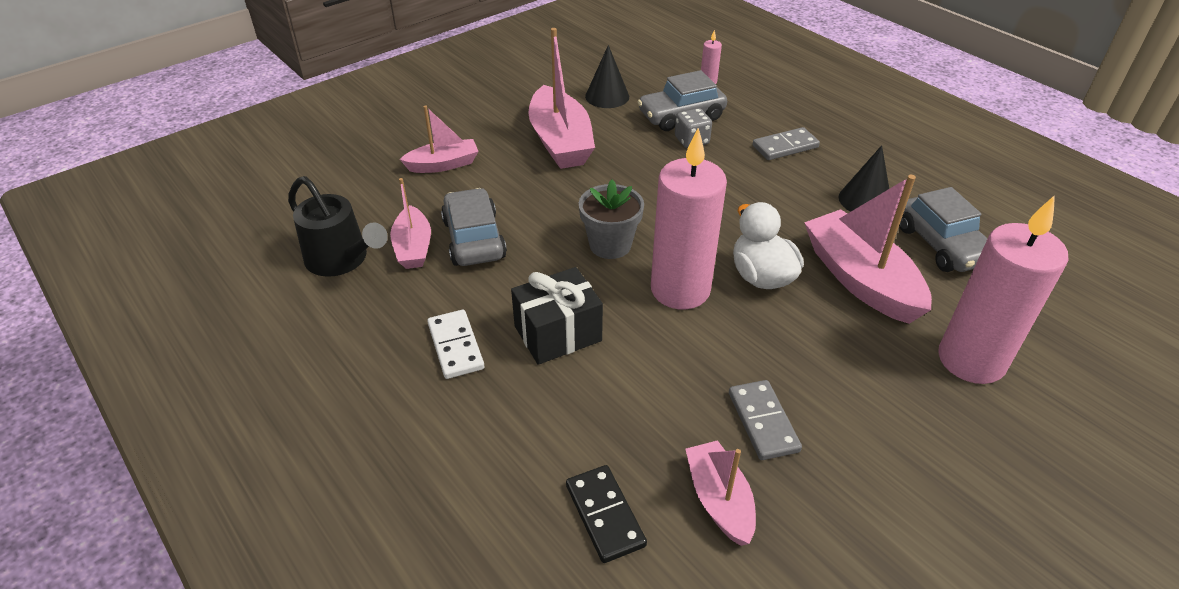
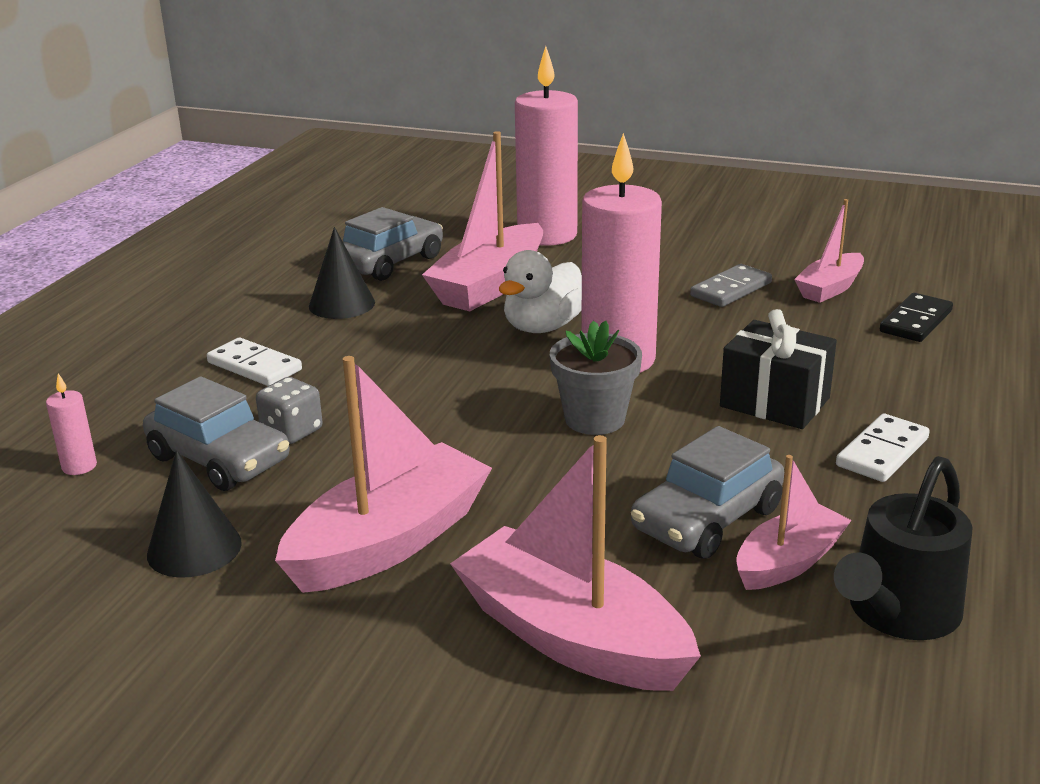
camera: 120 degrees left, 15 degrees down
black watering can [288,176,388,277] -> black watering can turned 150 degrees counterclockwise [834,456,972,640]
pink boat [400,106,479,173] -> pink boat [450,435,701,691], size x1.71
grey domino [752,127,820,160] -> white domino [207,338,302,386]

